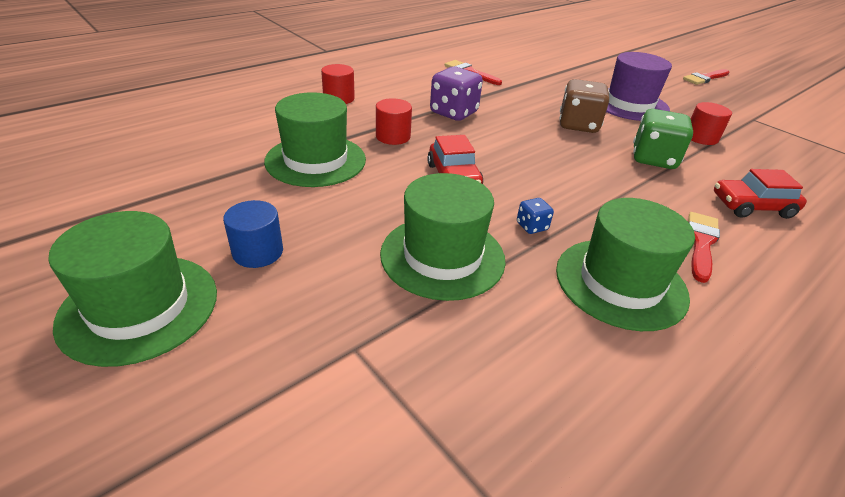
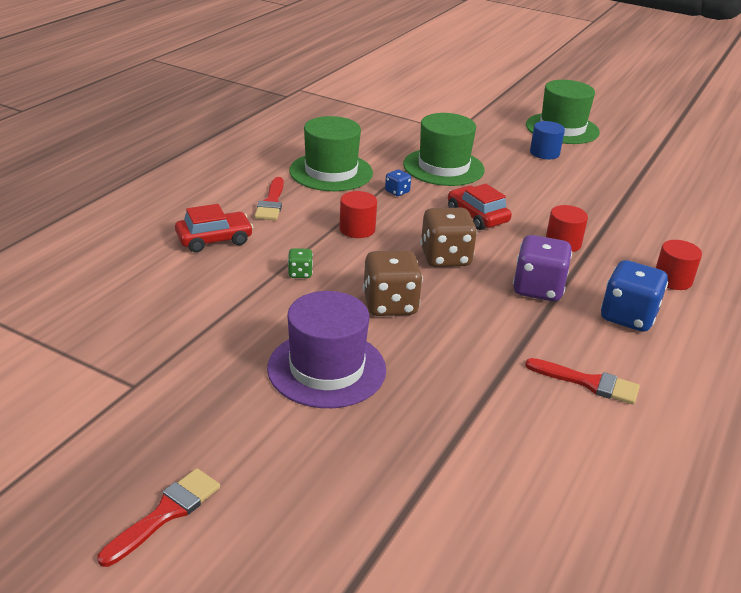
camera: 160 degrees right, 5 degrees down
green hat [264,92,366,187] -> none
green dice [633,109,693,169] -> green dice [288,248,313,278], size x0.48
red cylinder [691,102,732,145] -> red cylinder moved to [339,191,377,238]
none -> brown dice [420,208,477,267]
none -> blue dice [601,260,668,332]

